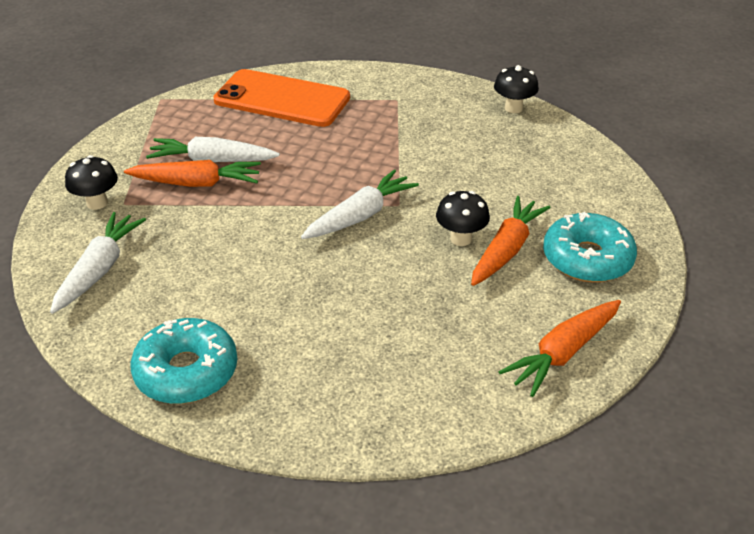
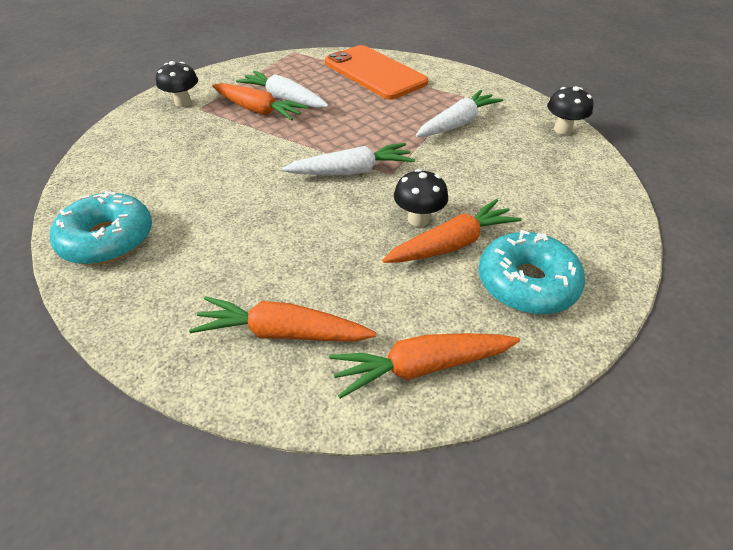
camera: 30 degrees right, 5 degrees up
white carrot [50,212,146,314] -> white carrot moved to [416,90,503,137]
none -> orange carrot [189,296,376,342]

